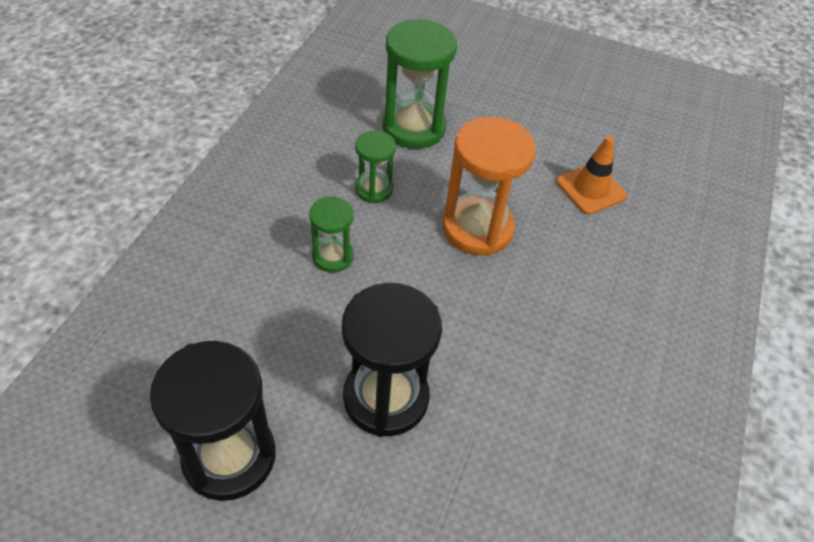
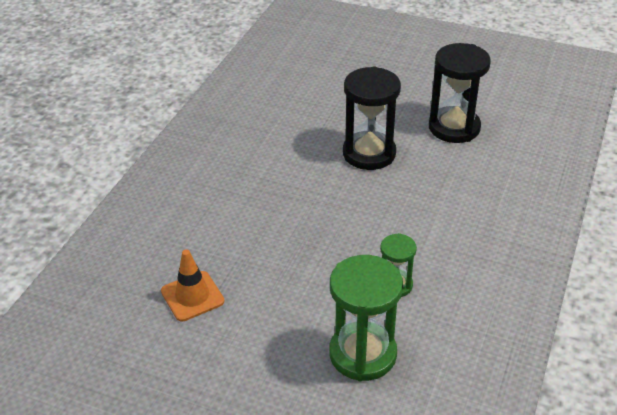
camera: 175 degrees left, 10 degrees down
green hourglass [309,196,354,272] -> none
orange hourglass [443,117,536,255] -> none

